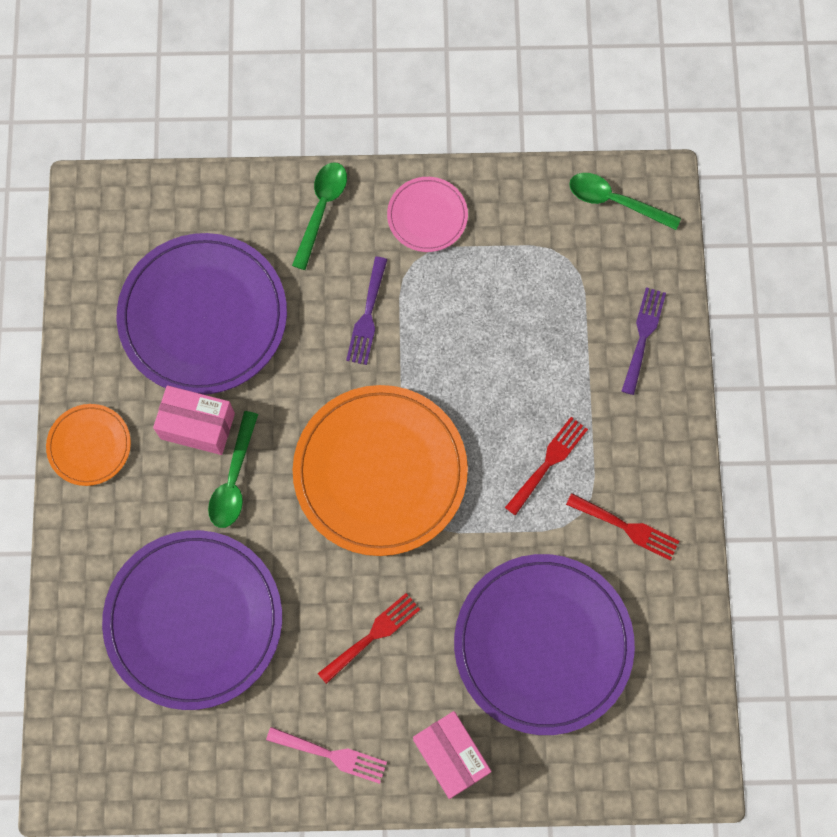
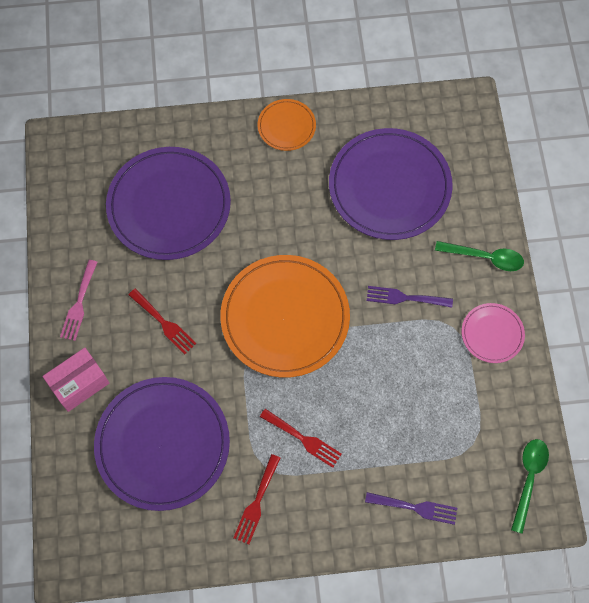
camera: 85 degrees right, 5 degrees down
pink box [153,385,235,455] -> none
green spoon [208,411,258,528] -> none

